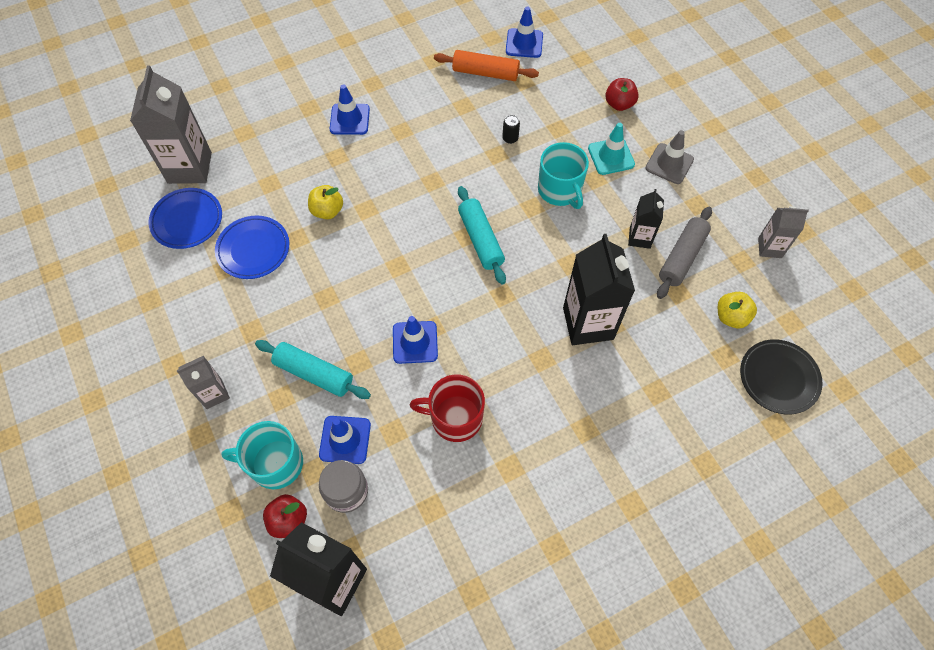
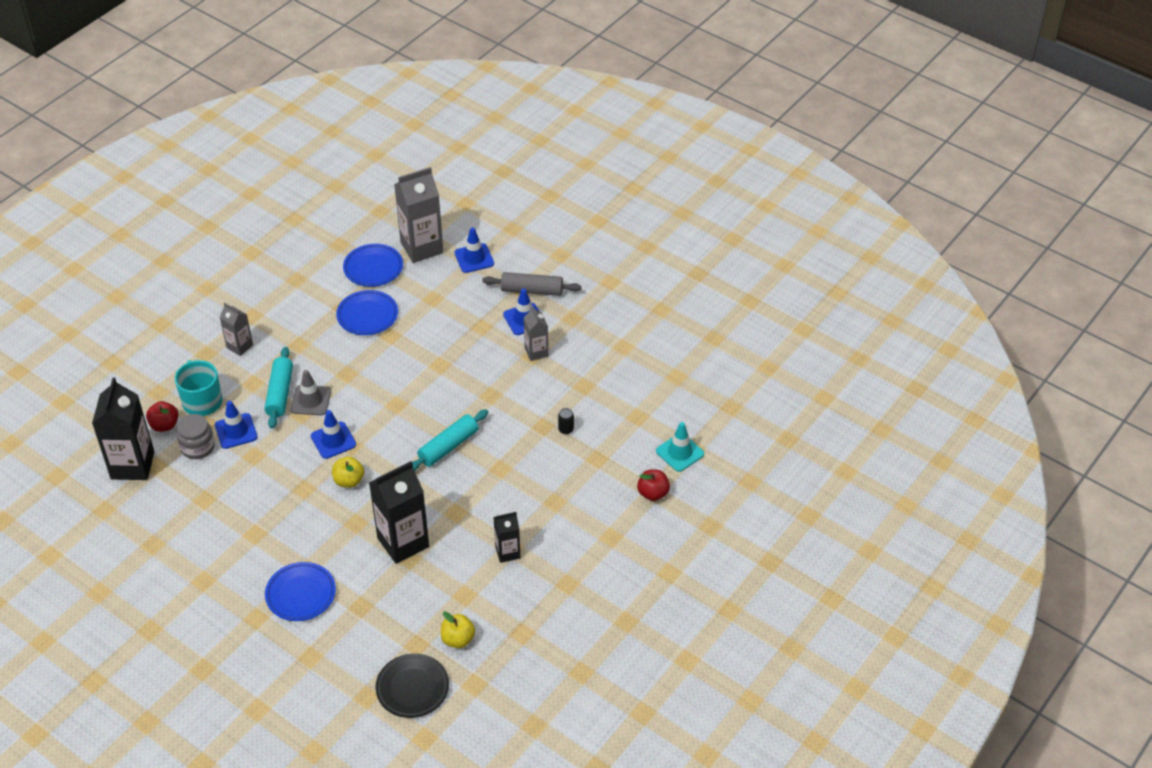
camera: 65 degrees right, 15 degrees down
yellow apple [308,185,343,219] -> yellow apple moved to [332,456,364,488]
red mug [409,375,485,442] -> none
orange rolling pin [434,50,539,81] -> none
blue traffic cone [506,7,543,58] -> blue traffic cone moved to [455,227,494,273]
turquoise mug [538,142,589,209] -> none
turquoise traffic cone [588,123,635,175] -> turquoise traffic cone moved to [656,422,704,472]
grey traffic cone [645,130,694,184] -> grey traffic cone moved to [290,370,331,416]
grey rolling pin [657,207,712,299] -> grey rolling pin moved to [482,272,582,296]
grey carton [758,206,809,258] -> grey carton moved to [524,306,548,361]
none -> blue plate [265,562,336,621]

